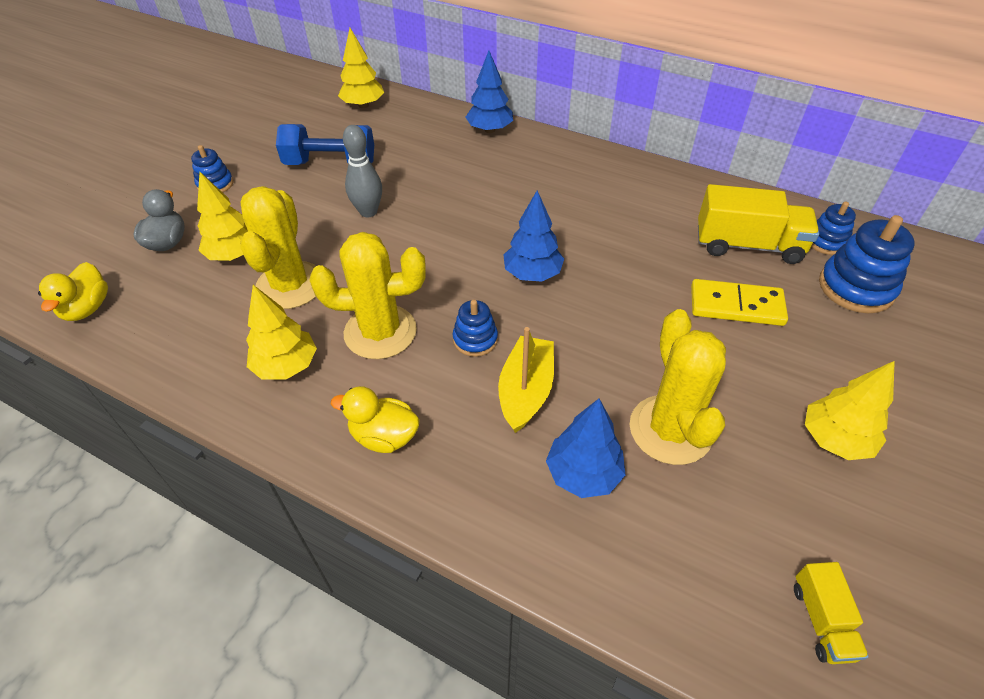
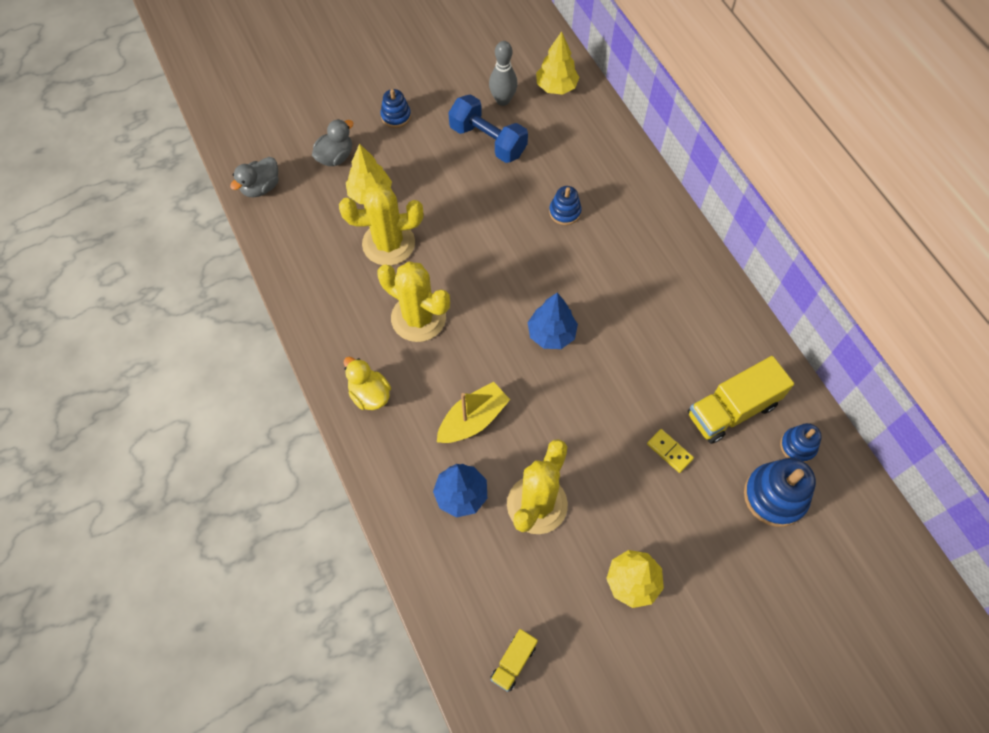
camera: 35 degrees right, 15 degrees up
yellow duck [38,262,108,321] -> grey duck [230,157,279,197]
yellow cactus [240,186,316,309] -> yellow cactus turned 45 degrees clockwise [339,183,423,266]
yellow tree [246,285,317,380] -> none
grey bowling pin [343,125,382,217] -> grey bowling pin moved to [489,41,518,106]
blue stacking toy [452,300,498,357] -> blue stacking toy moved to [549,186,582,225]
blue tree [465,51,513,133] -> none
yellow domino [691,279,788,326] -> yellow domino [647,429,694,473], size x0.58
yellow truck [698,184,819,264] -> yellow truck turned 105 degrees clockwise [688,356,794,444]

